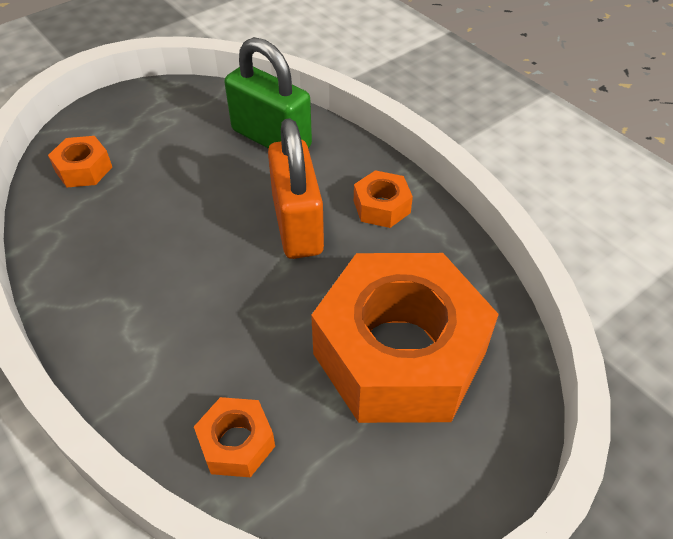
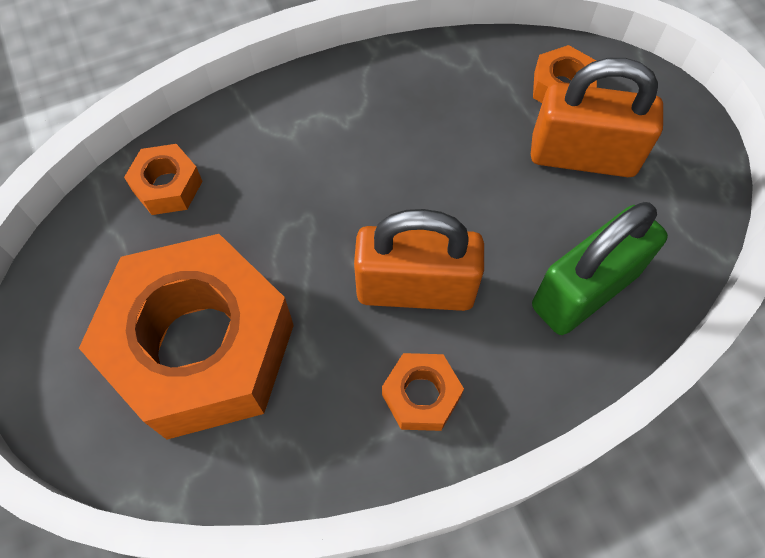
camera: 105 degrees right, 15 degrees up
none -> orange padlock [531,57,663,177]

